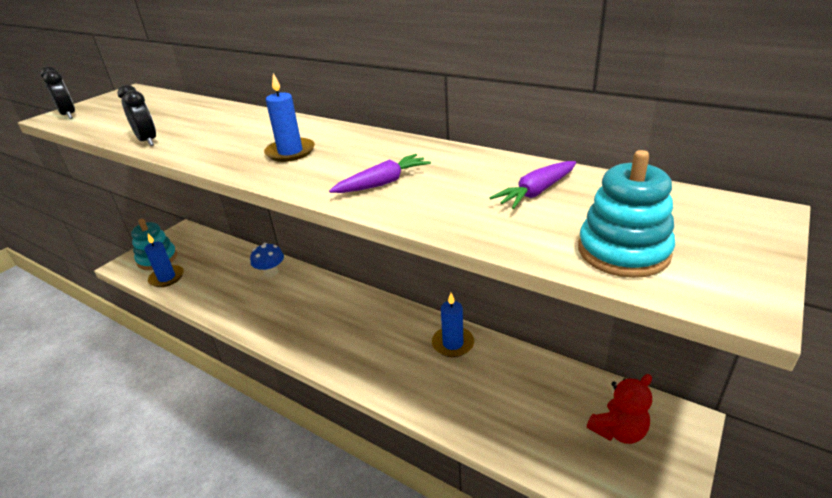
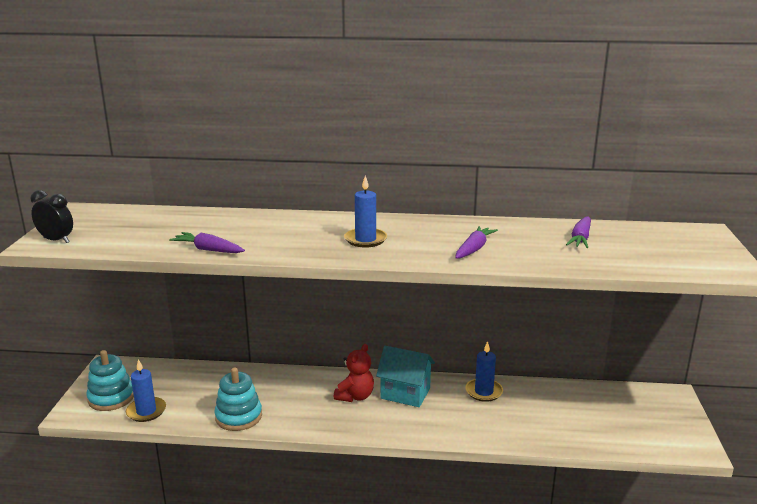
camera: 30 degrees left, 10 degrees down
black clock [117,85,156,146] -> purple carrot [169,232,245,253]
blue mushroom [250,243,284,277] -> none
turquoise stacking toy [578,150,675,278] -> turquoise stacking toy moved to [214,368,262,431]
red teddy bear [587,374,652,444] -> red teddy bear moved to [334,344,374,402]
none -> turquoise house [376,346,435,407]

